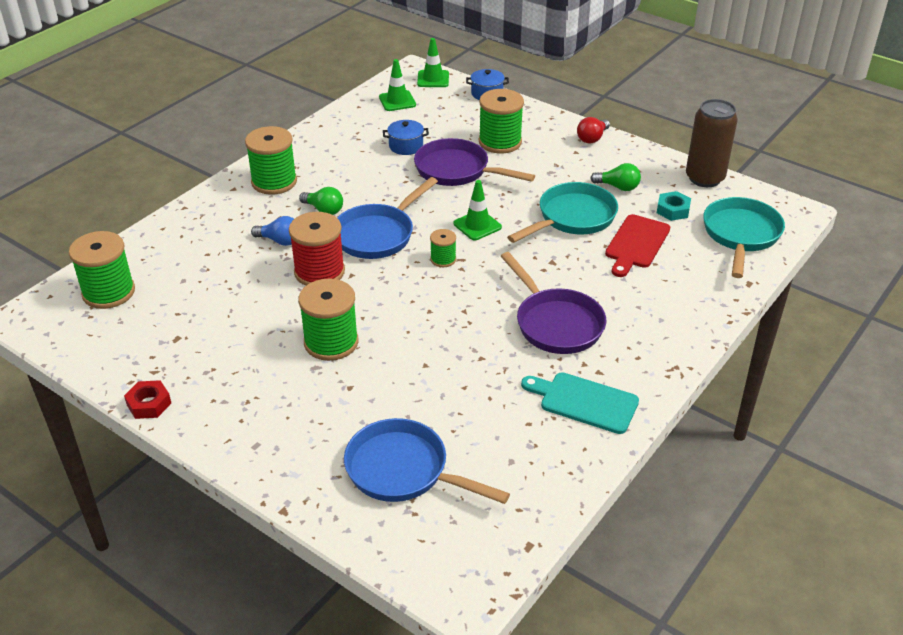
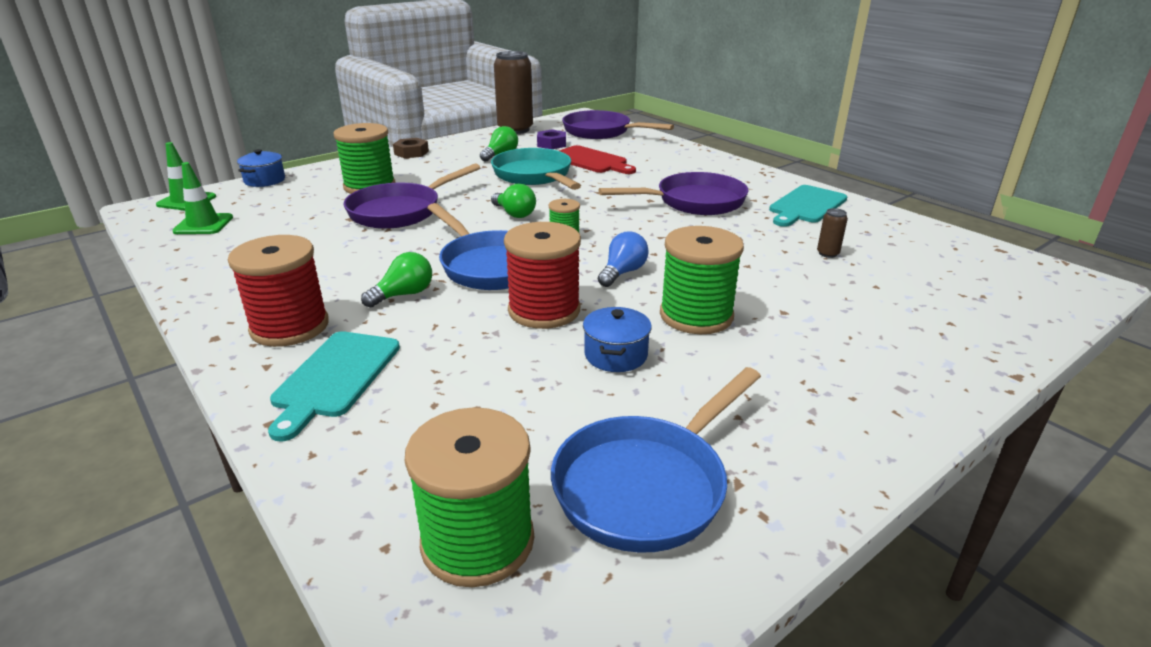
camera: 75 degrees left, 10 degrees down
red nut [124,380,171,419] -> none
green spool [245,126,297,195] -> red spool [228,235,329,347]
blue light bulb [251,216,294,246] -> blue light bulb moved to [598,232,649,287]
blue pan [344,418,510,504] -> blue pan moved to [551,367,761,553]
blue pot [383,120,429,155] -> blue pot moved to [583,307,652,372]
green traffic cone [454,180,502,240] -> green light bulb [491,184,536,218]
red light bulb [577,117,610,144] -> brown nut [393,138,429,158]
turquoise nut [657,191,691,221] -> purple nut [537,130,566,149]
turquoise pan [703,197,785,278] -> purple pan [562,110,674,139]
none -> turquoise cutting board [268,331,400,441]
none -> brown can [817,208,848,258]

